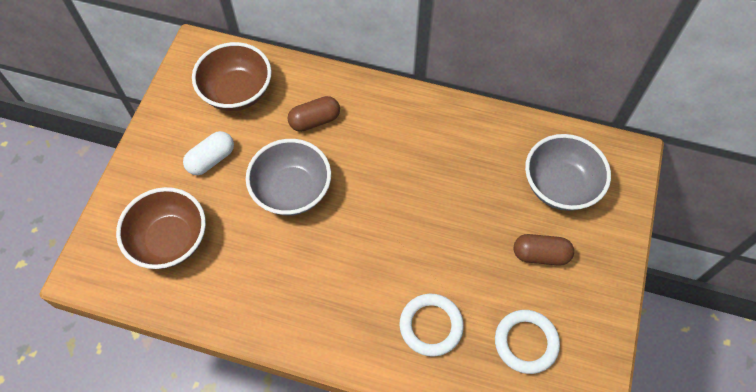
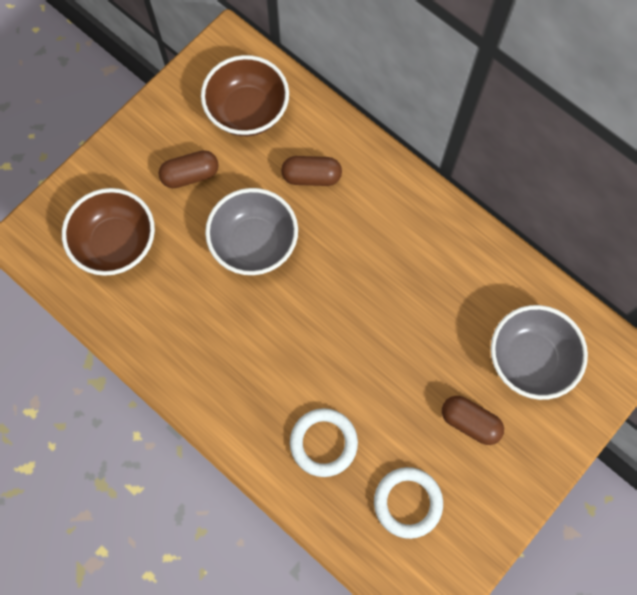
camera: 25 degrees right, 10 degrees up
white capsule [183,131,234,175] -> brown capsule [159,150,219,188]

